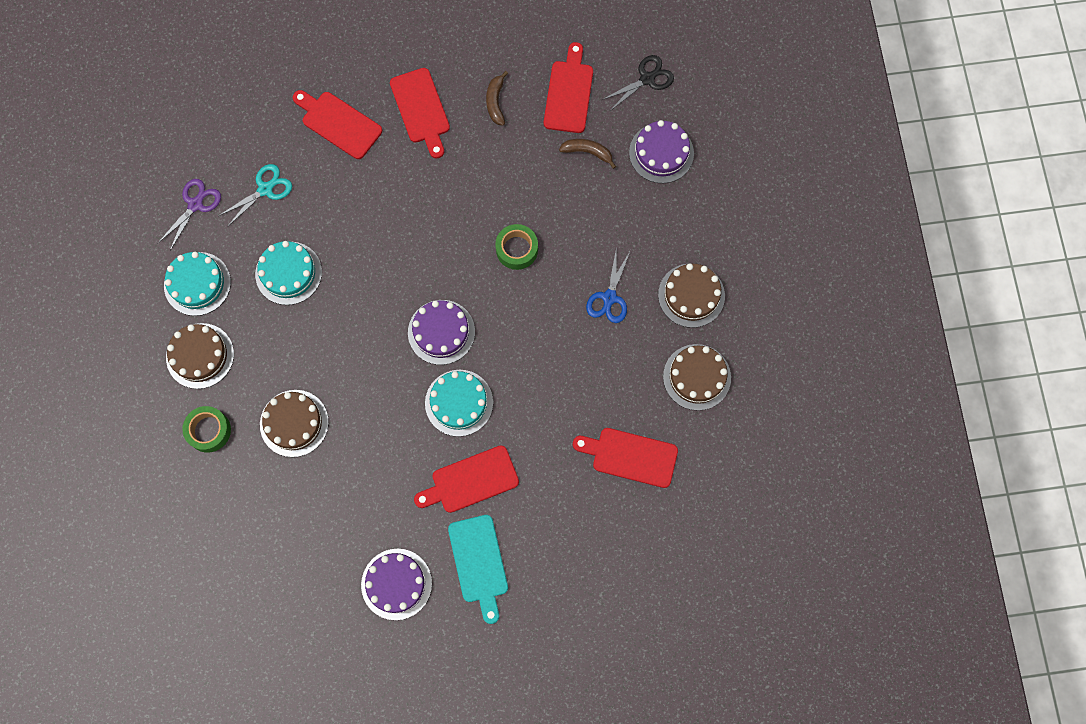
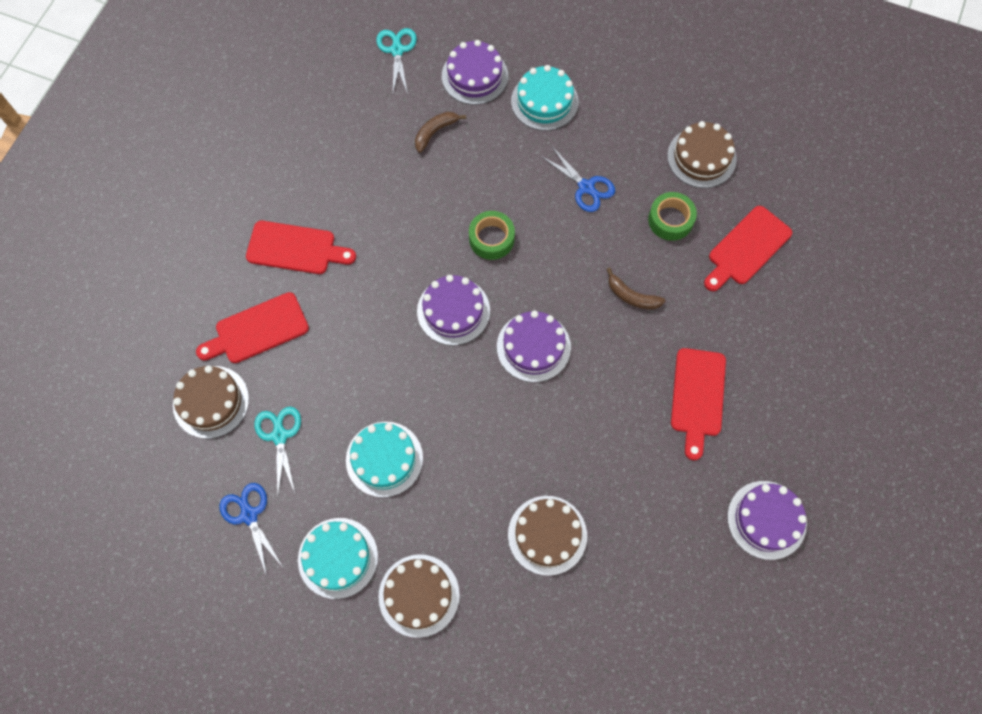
camera: 60 degrees left, 5 degrees down
purple scissors [158,179,221,251] -> blue scissors [219,483,283,576]
green tape [182,406,231,453] -> green tape moved to [648,192,697,241]
turquoise cake [425,370,493,437] -> turquoise cake moved to [511,65,578,131]
turquoise cutting board [448,515,508,624] -> none
brown banana [486,71,508,125] -> brown banana moved to [606,267,665,309]
red cutting board [544,42,593,133] -> none
black scissors [602,55,674,111] -> turquoise scissors [376,28,417,95]
brown cake [658,263,725,328] -> brown cake moved to [173,366,249,439]
none -> purple cake [417,275,490,346]

